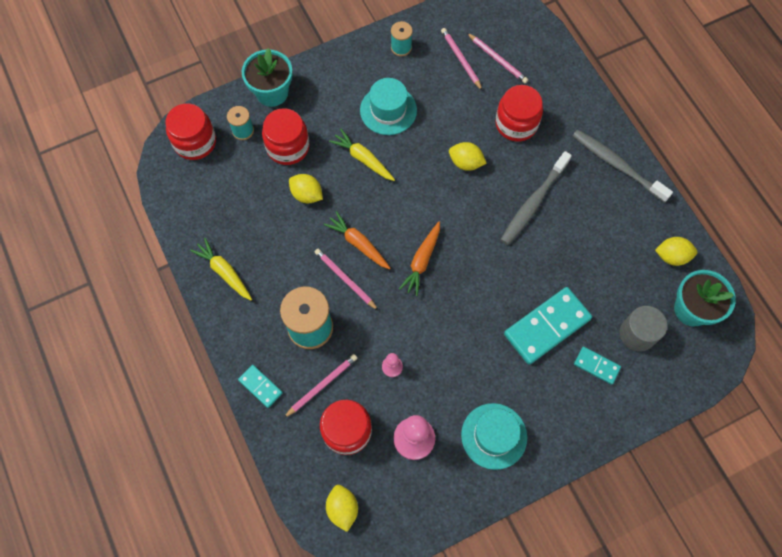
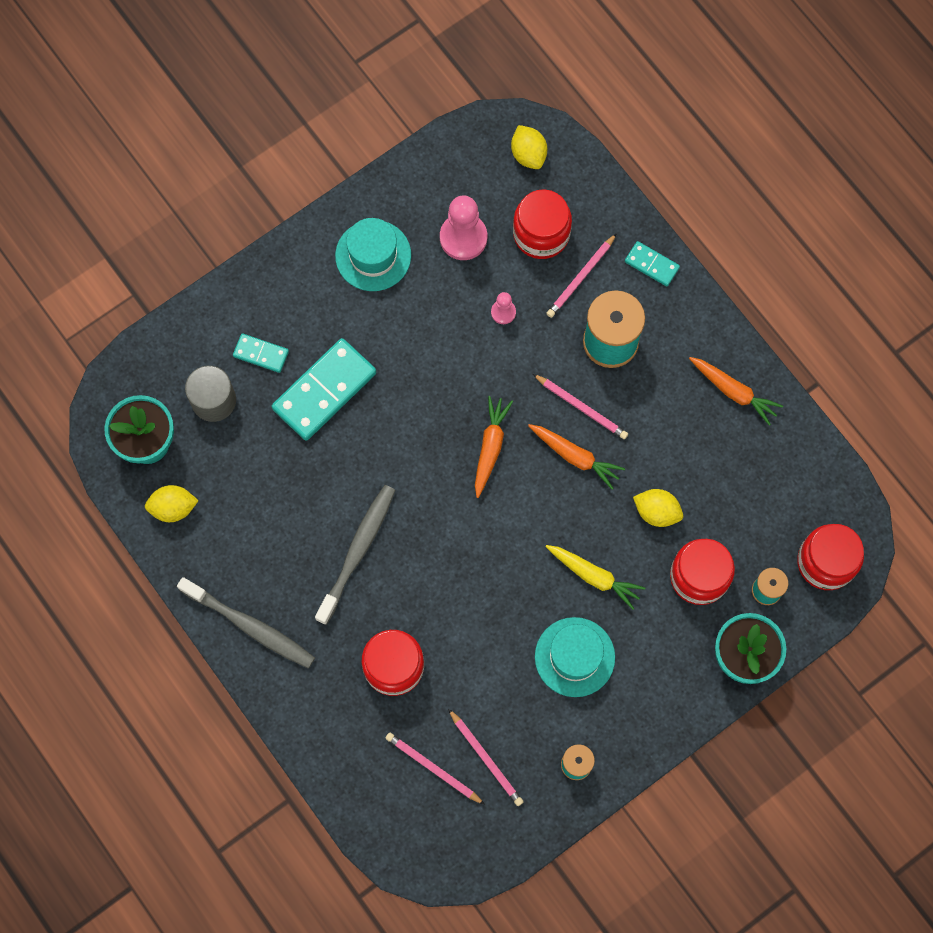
camera: 170 degrees right, 5 degrees up
yellow carrot [190,238,252,300] -> orange carrot [689,357,783,426]
yellow lemon [449,142,487,171] -> none

